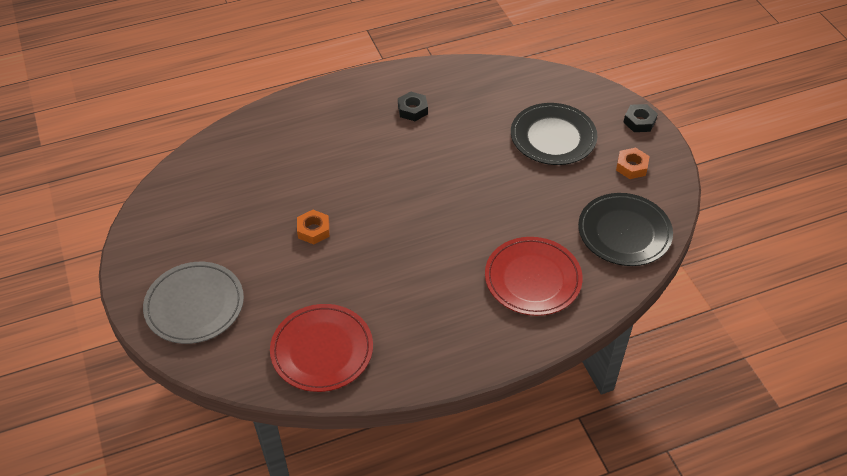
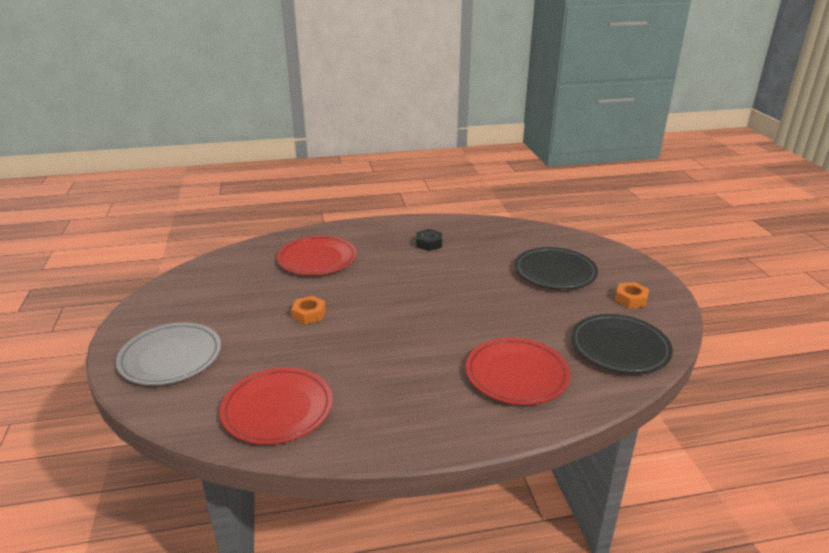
camera: 10 degrees right, 20 degrees down
black nut [623,104,658,132] -> none
none -> red plate [277,236,357,275]

